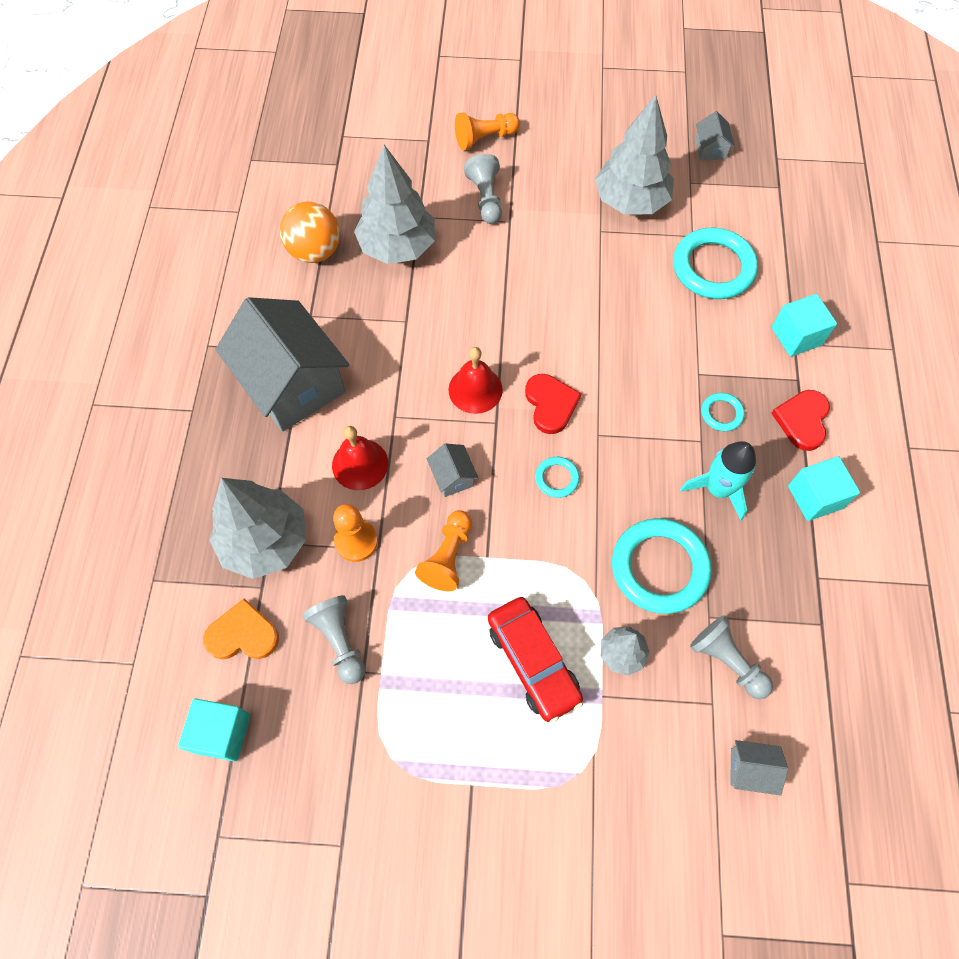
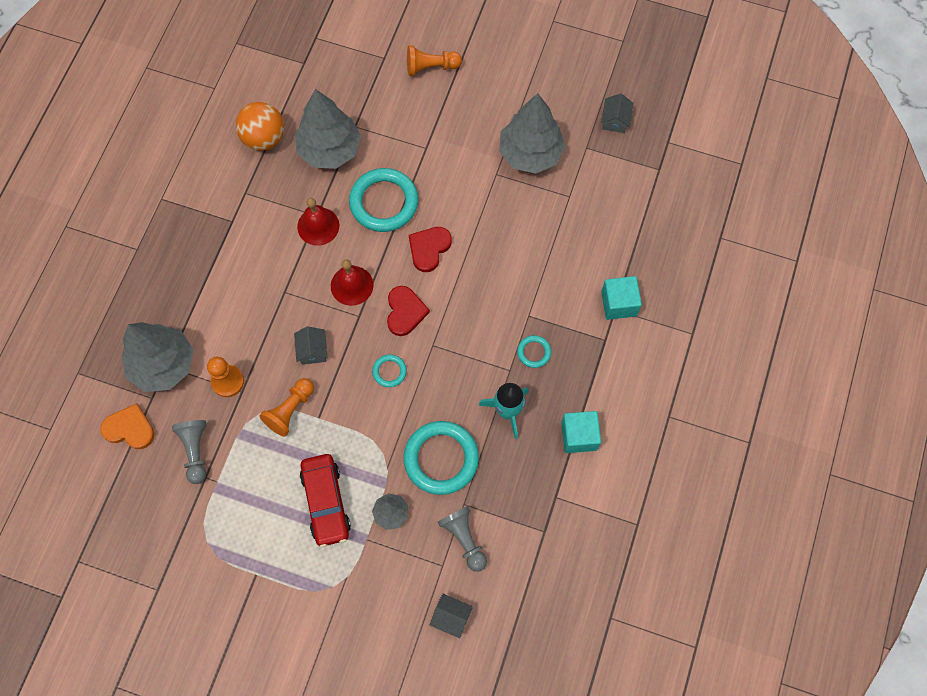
camera: 15 degrees right, 5 degrees up
turquoise cube [178,698,250,762] -> none
grey house [215,297,349,432] -> none
red bell [332,426,388,490] -> red bell moved to [297,198,339,246]
grey pawn [464,154,502,224] -> none
turquoise ring [673,228,758,299] -> turquoise ring moved to [349,168,418,232]
red heart [771,390,830,451] -> red heart moved to [409,227,452,272]

